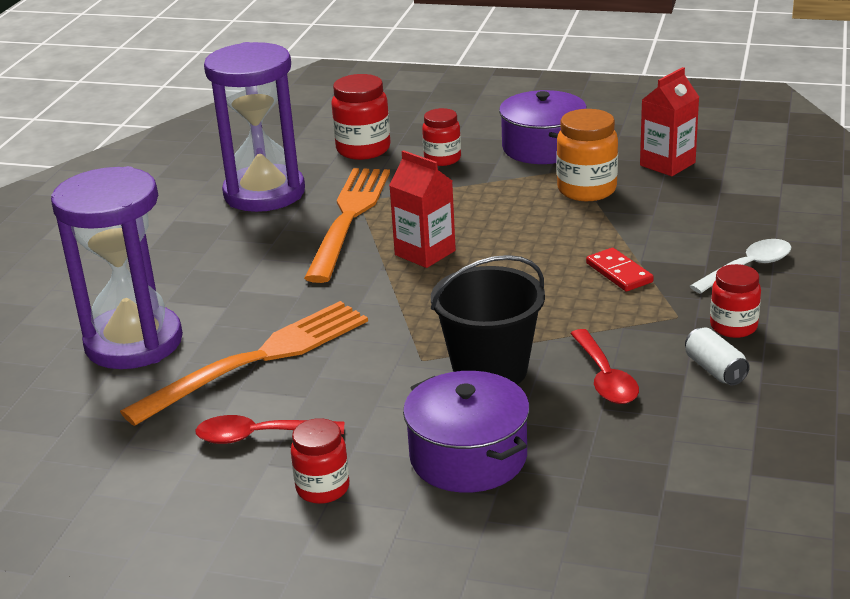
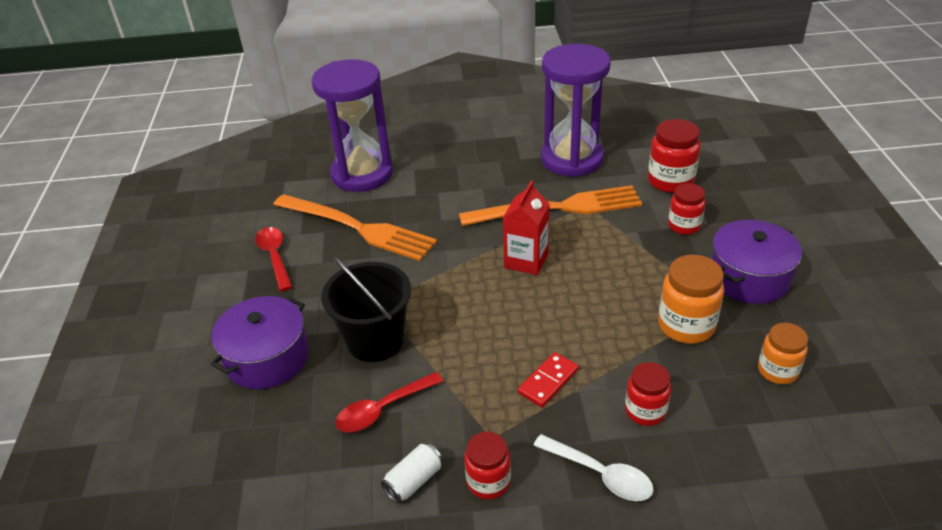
camera: 70 degrees right, 10 degrees up
red jar [291,418,349,504] -> red jar moved to [625,362,671,426]
red carton [640,67,699,176] -> orange jar [758,323,808,384]

